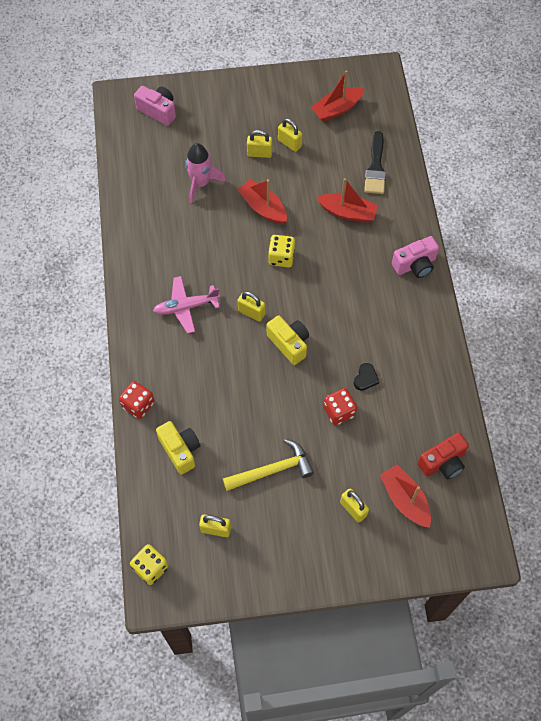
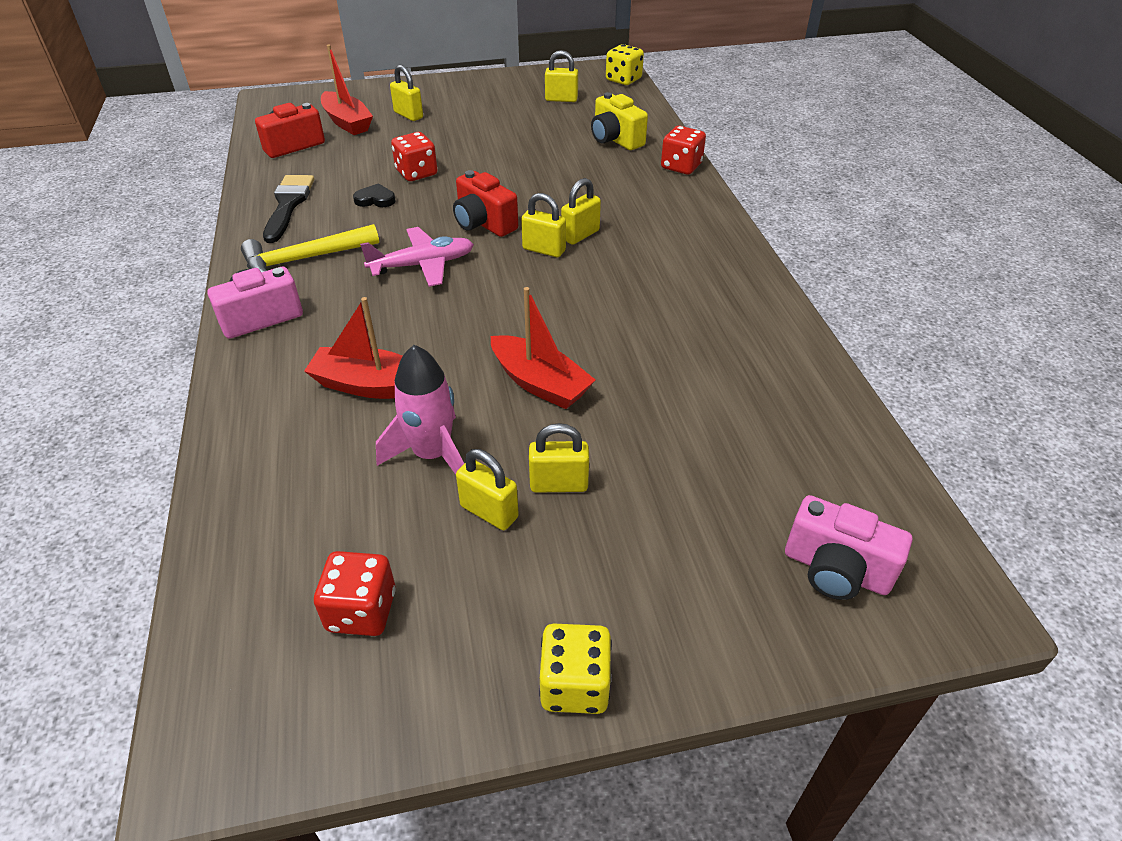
camera: 175 degrees right, 20 degrees down
pink plane [153,276,220,334] -> pink plane moved to [360,227,474,287]
pink rocket [185,143,226,203] -> pink rocket moved to [376,345,464,474]
yellow hammer [223,439,314,491] -> yellow hammer moved to [241,224,379,272]
yellow camera [267,315,309,365] -> red camera [453,170,518,237]
yellow dice [268,235,295,267] -> yellow dice moved to [539,623,612,714]
red boat [311,70,364,122] -> red dice [314,551,396,636]
black heart [354,363,379,391] -> black heart turned 75 degrees clockwise [353,183,395,207]
black brush [364,131,386,194] -> black brush moved to [263,175,314,243]
none -> yellow padlock [561,178,601,245]

